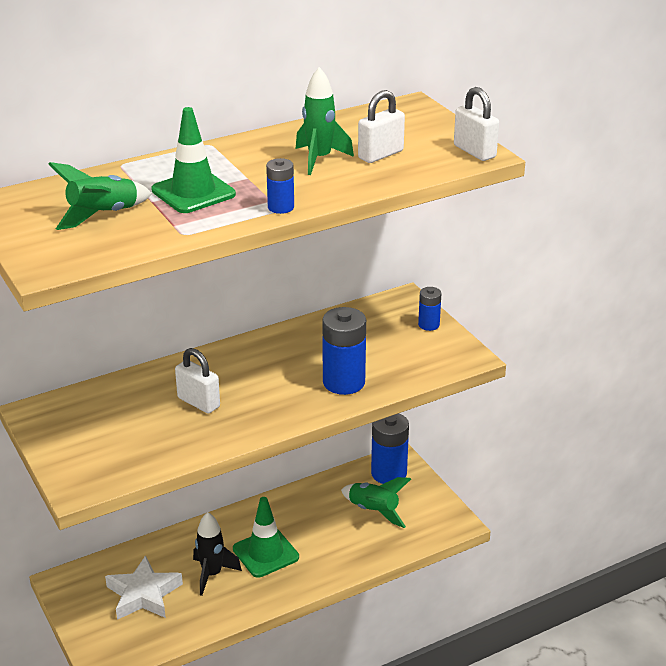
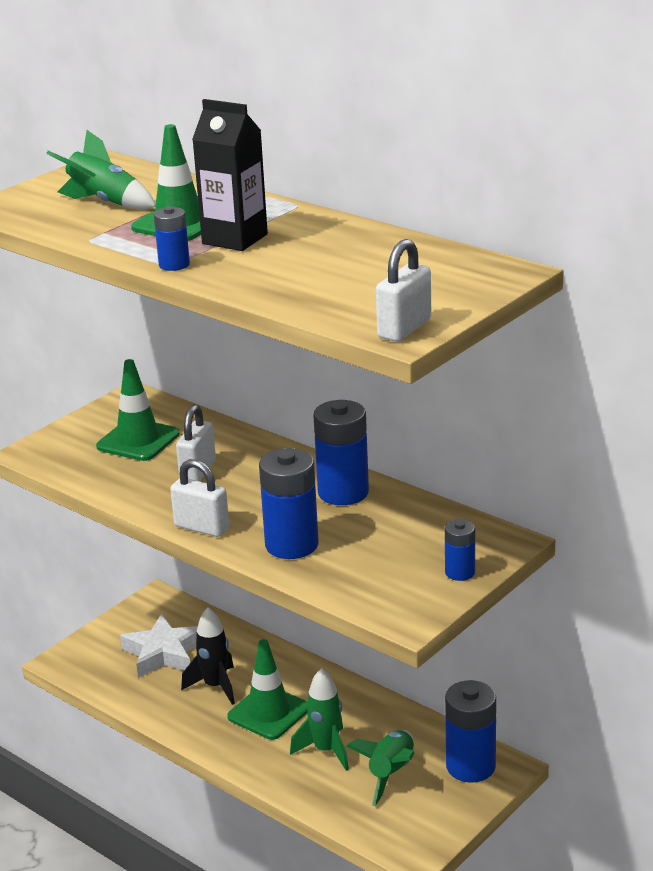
camera: 70 degrees right, 5 degrees down
green rocket [296,67,354,175] -> green rocket moved to [290,668,349,771]
white padlock [358,90,405,163] -> white padlock moved to [170,459,229,537]
none -> green traffic cone [96,359,180,461]
none -> black carton [192,99,268,251]
none -> blue battery [313,400,369,505]

